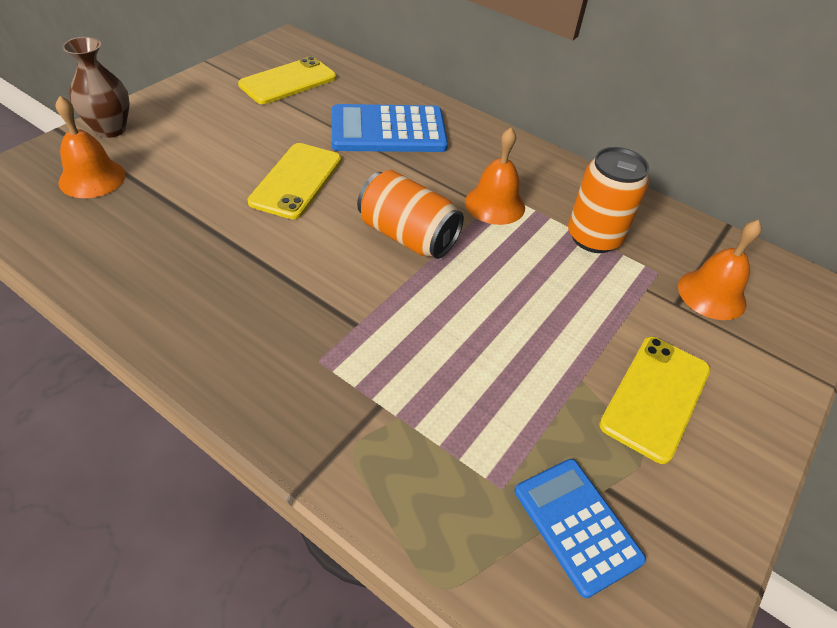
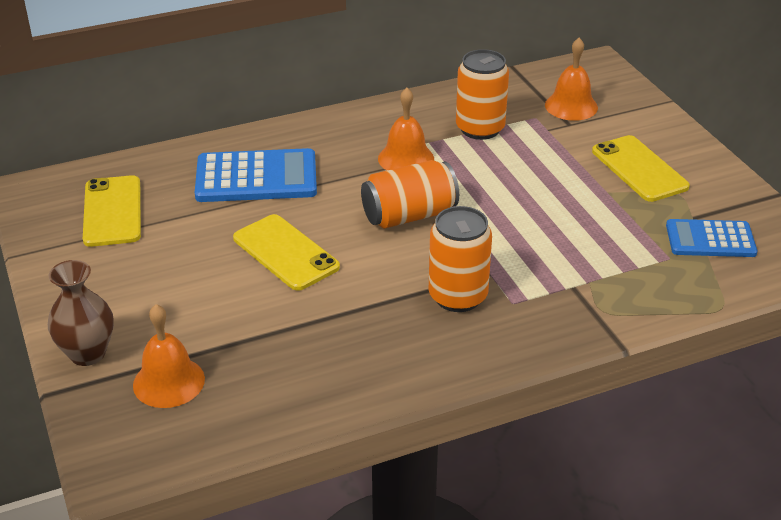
camera: 55 degrees left, 10 degrees down
blue calculator [332,104,448,152] -> blue calculator turned 120 degrees counterclockwise [195,148,317,202]
none -> orange can [429,206,492,312]

